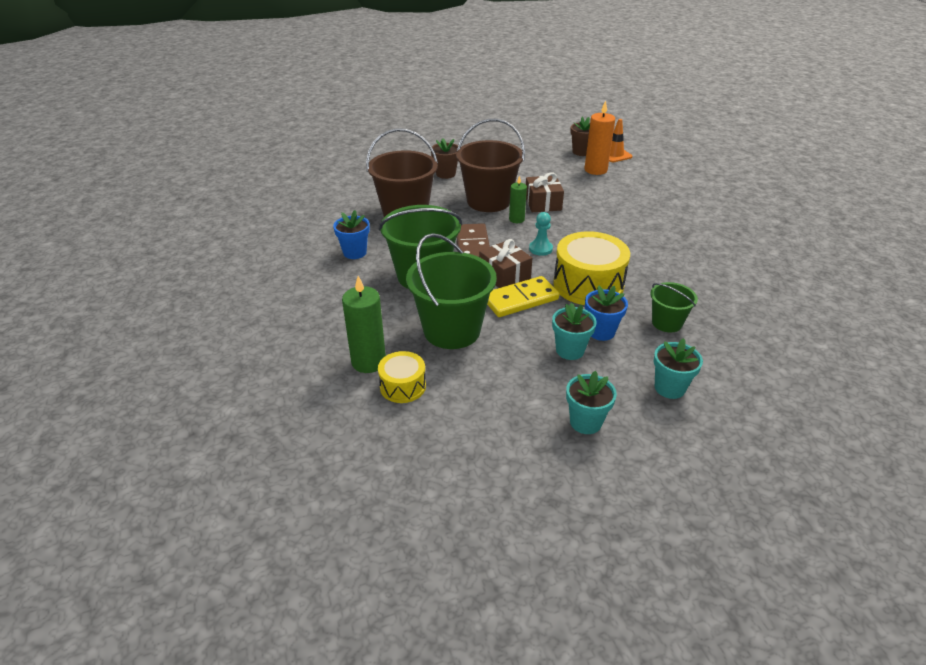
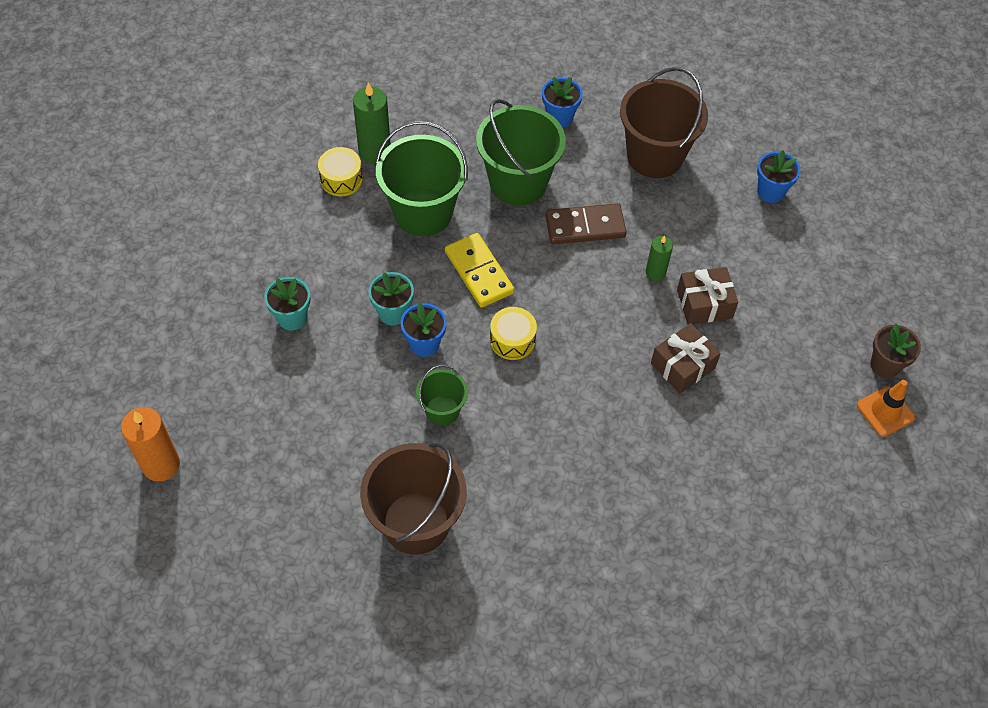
camera: 85 degrees right, 20 degrees up
brown flower pot [431,138,458,179] -> blue flower pot [757,150,800,203]
brown bucket [456,119,525,212] -> brown bucket moved to [360,443,467,555]
brown gift [479,239,532,288] -> brown gift moved to [651,323,721,393]
turquoise pawn [529,212,553,256] -> none
yellow drum [553,231,630,305] -> yellow drum [490,307,537,360], size x0.55
orange candle [584,100,615,175] -> orange candle moved to [121,407,180,481]
turquoise flower pot [654,338,703,399] -> none

